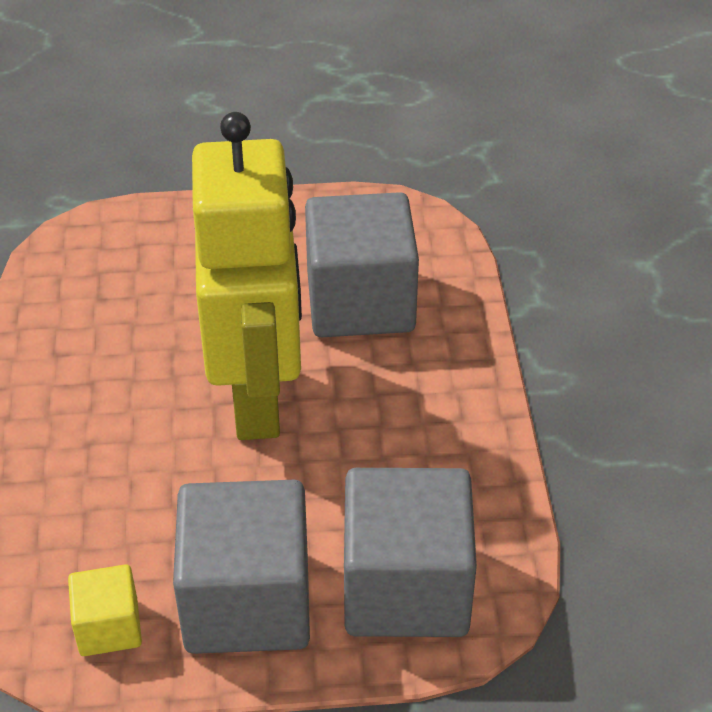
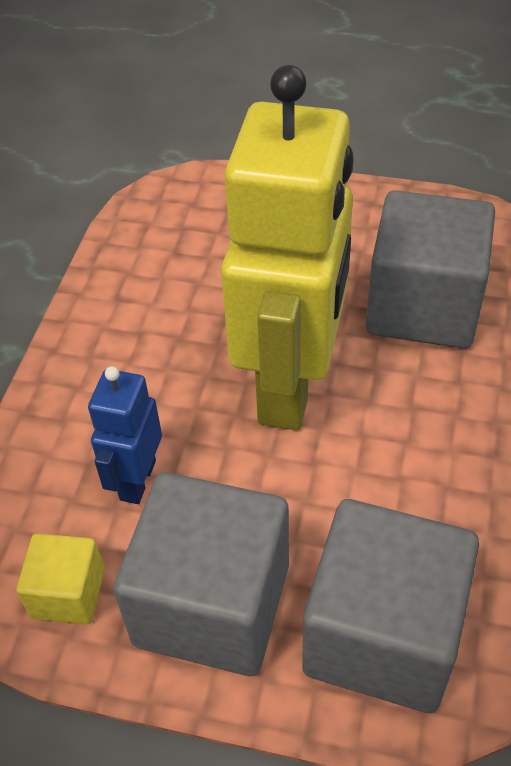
camera: 20 degrees right, 5 degrees up
none -> blue robot [88,366,162,504]

